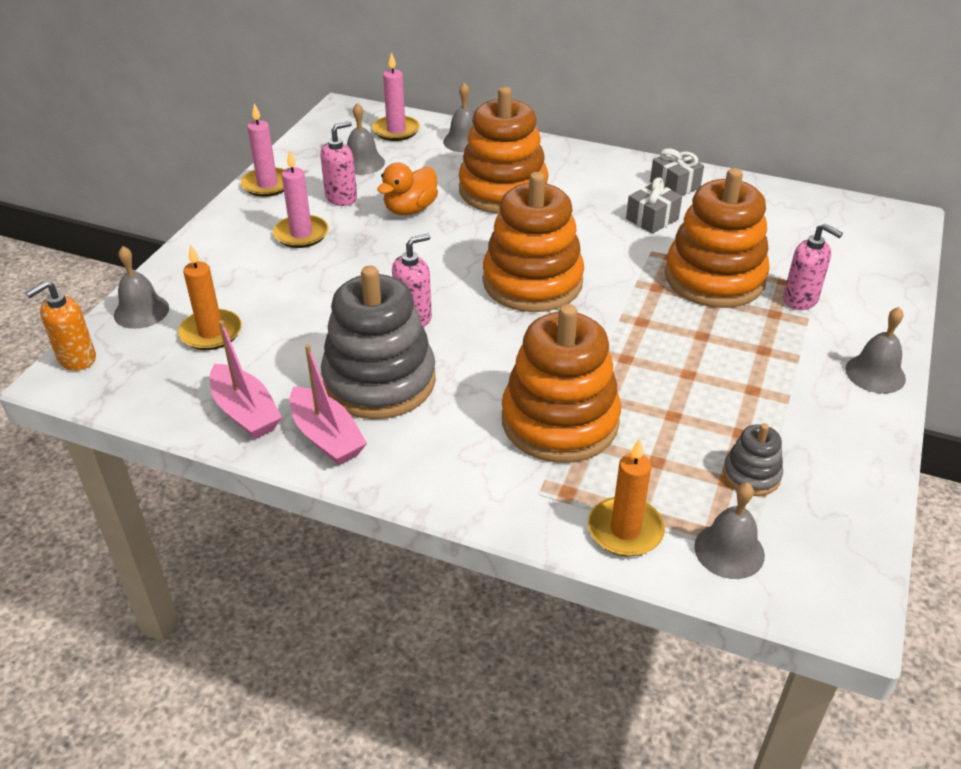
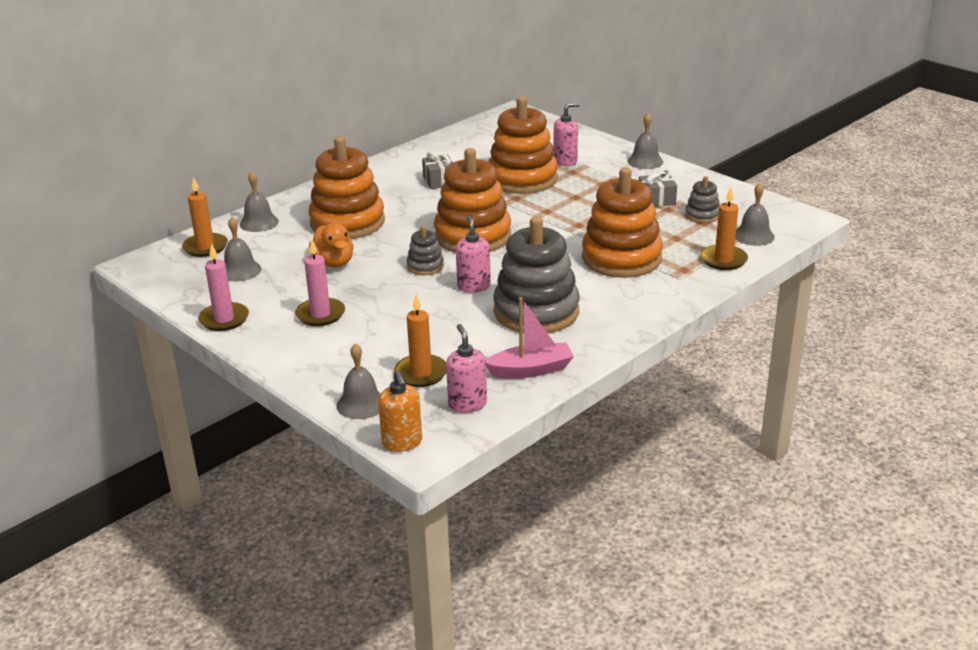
camera: 65 degrees left, 10 degrees down
pink boat [290,344,367,465] -> none
pink soap dispenser [320,121,357,206] -> pink soap dispenser moved to [446,324,487,413]
pink candle [372,52,420,141] -> orange candle [182,177,228,257]
grey gift [650,148,704,196] -> grey gift moved to [639,168,677,207]
none -> grey stacking toy [407,226,444,275]

